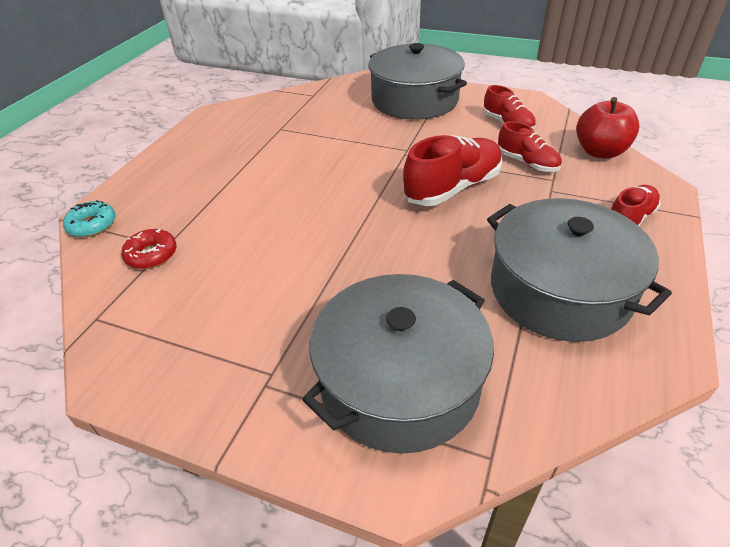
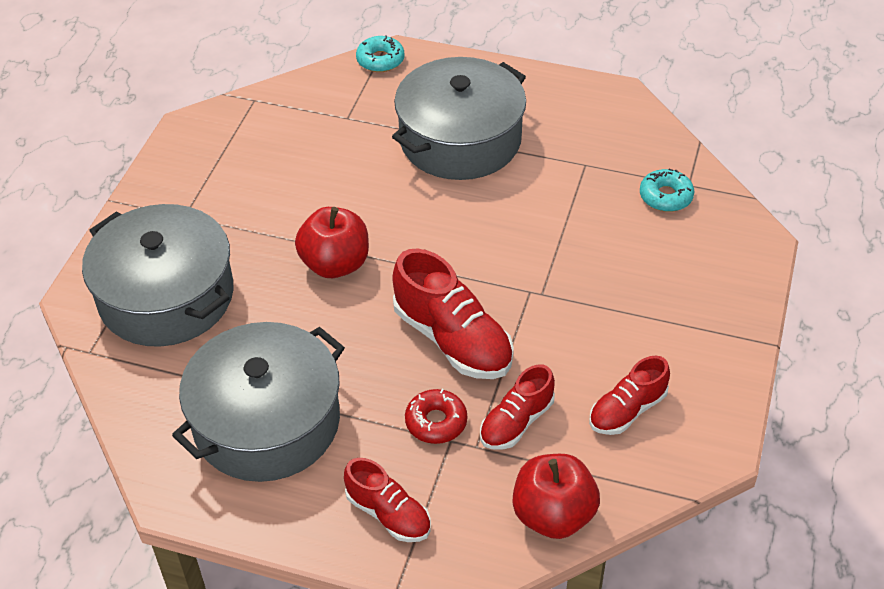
camera: 85 degrees right, 5 degrees up
red donut [121,229,177,269] -> red donut moved to [405,389,467,444]
grey pot [368,43,467,120] -> grey pot moved to [392,57,526,180]
none -> red apple [295,207,369,278]
none -> turquoise donut [640,169,694,212]

